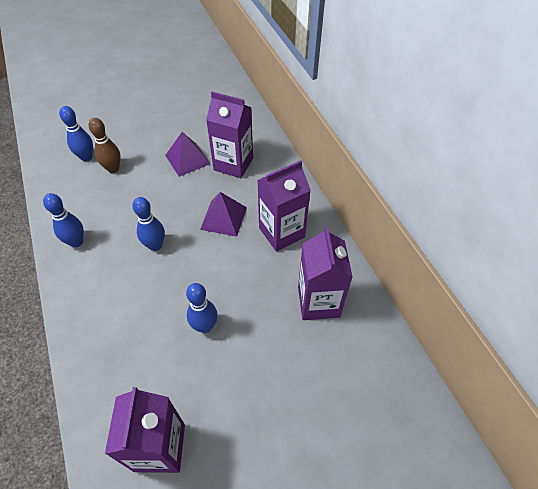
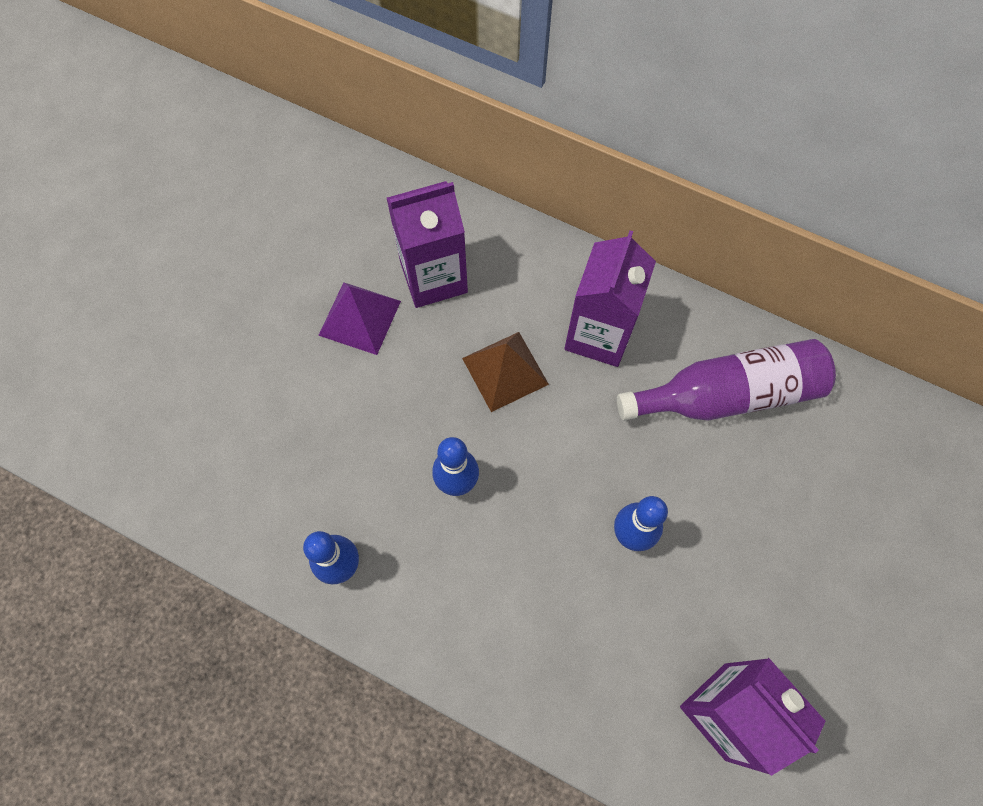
camera: 40 degrees left, 15 degrees up
blue bowling pin [59,106,93,162] -> none
brown bowling pin [89,118,121,173] -> none
purple pyramid [200,192,247,237] -> brown pyramid [462,332,549,412]
purple carton [298,226,353,320] -> purple bottle [617,339,836,421]

